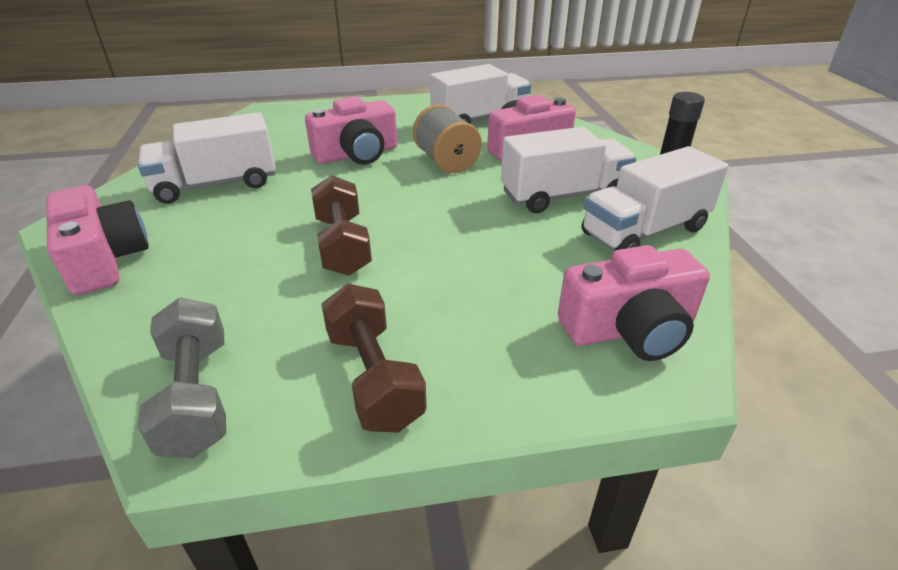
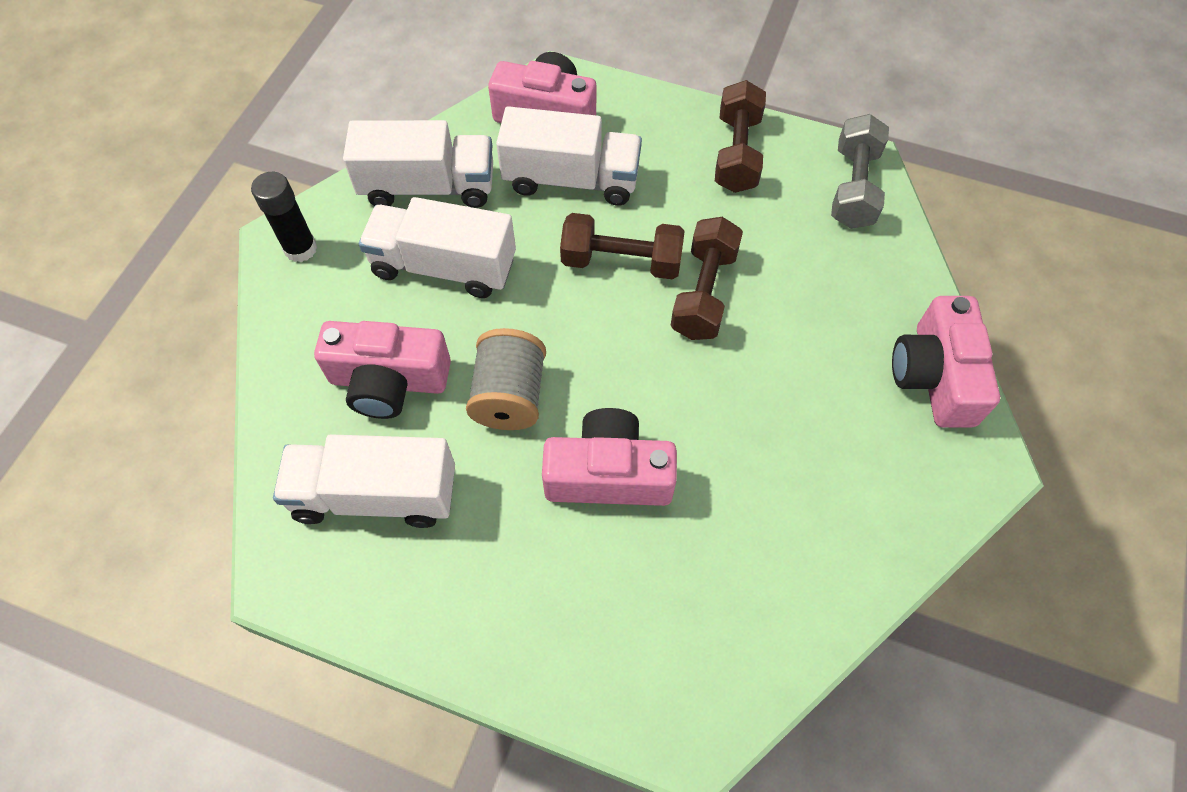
camera: 150 degrees left, 25 degrees up
white truck [138,112,276,204] -> white truck moved to [496,106,642,206]
none -> brown dumbbell [560,213,685,280]

